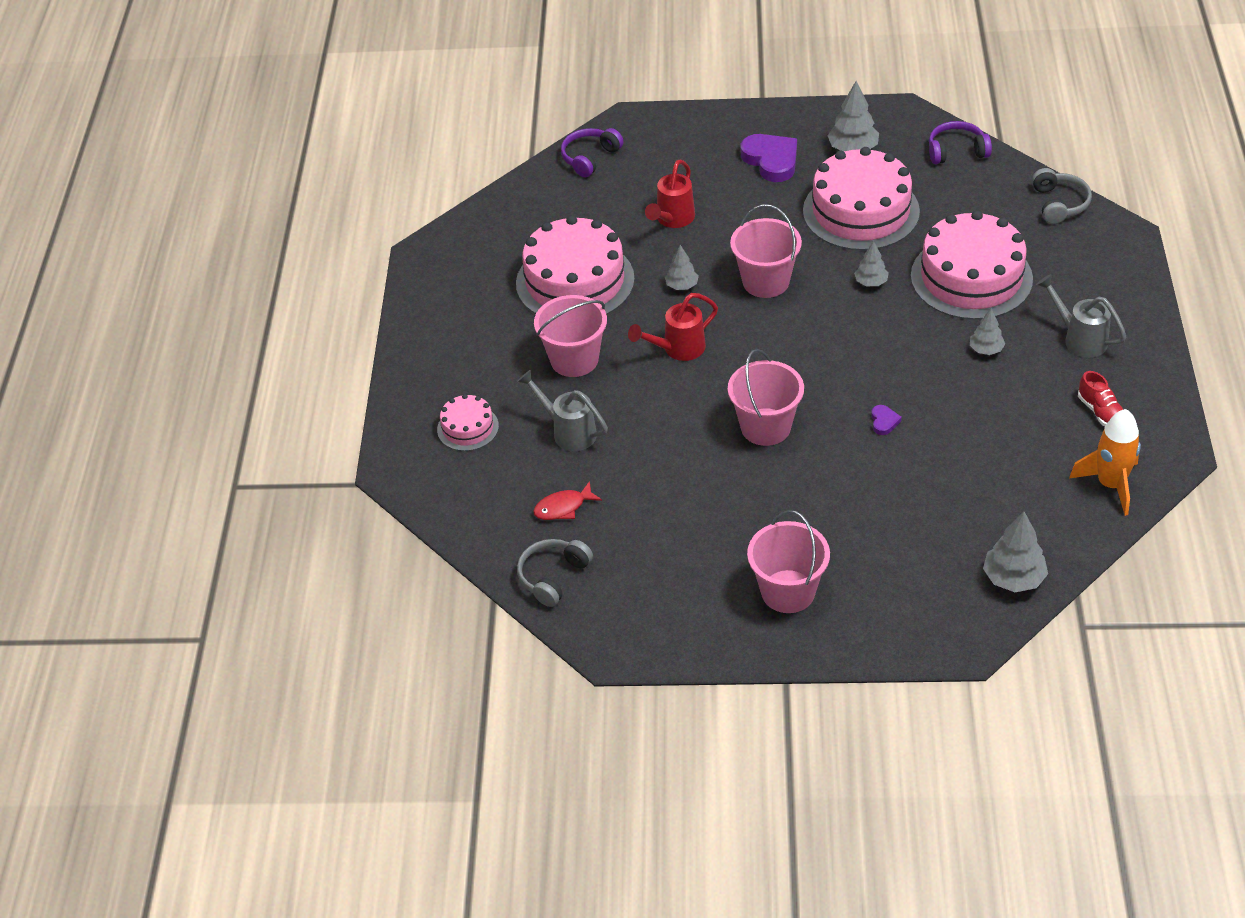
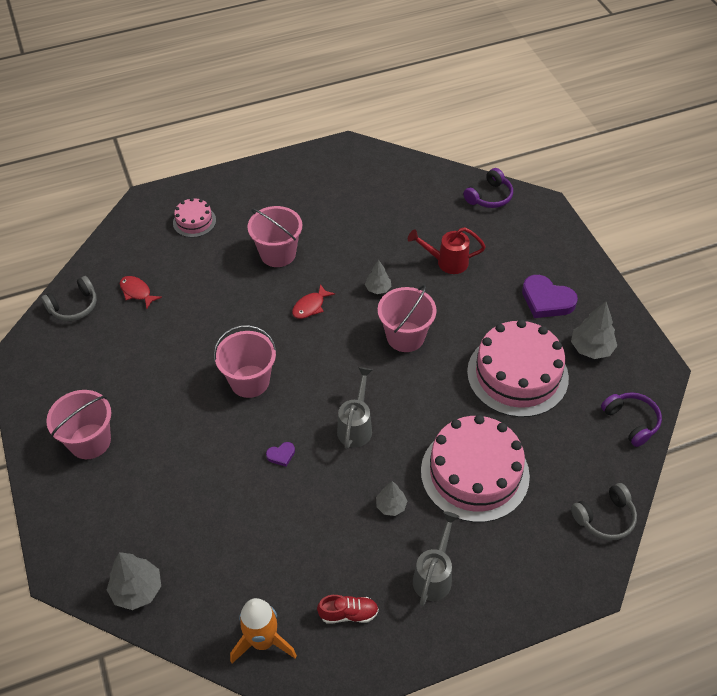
camera: 65 degrees right, 5 degrees up
pink cake [516,215,635,315] -> none
grey watering can [517,370,608,451] -> grey watering can moved to [337,367,372,449]
grey headphones [517,539,593,607] -> grey headphones turned 135 degrees clockwise [41,276,97,321]
purple headphones [561,128,624,177] -> purple headphones turned 120 degrees clockwise [463,168,513,208]
red watering can [628,293,718,361] -> red fish [292,284,335,319]
purple heart [741,134,797,182] -> purple heart turned 90 degrees clockwise [522,275,578,318]
grey tree [854,241,889,286] -> none
red shoe [1078,371,1123,426] -> red shoe turned 135 degrees counterclockwise [317,595,379,623]

